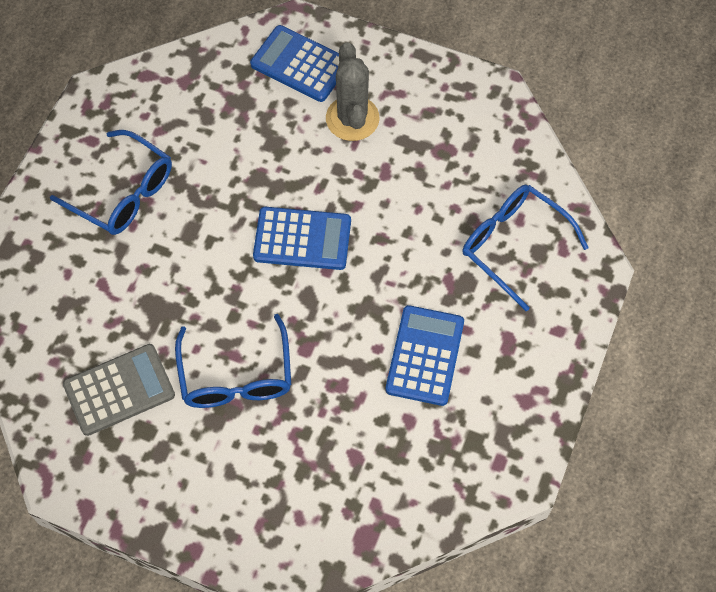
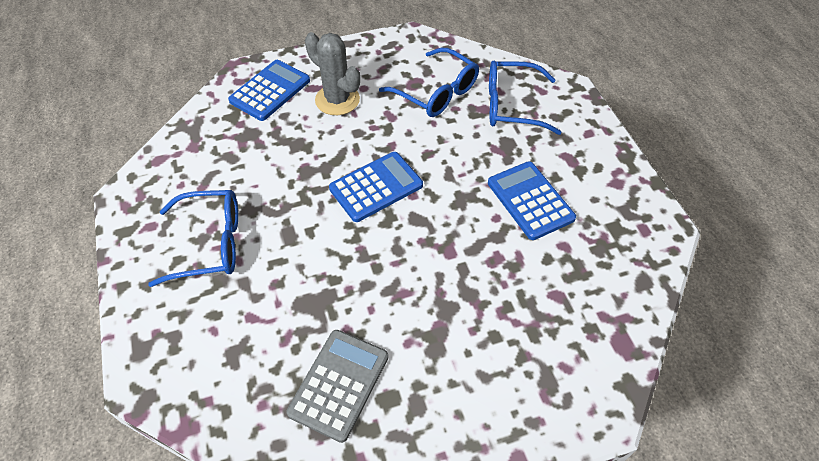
camera: 40 degrees left, 10 degrees down
blue glasses [175,314,291,408] -> blue glasses moved to [379,47,479,117]
blue calculator [250,25,339,102] -> blue calculator turned 135 degrees clockwise [228,60,310,121]

